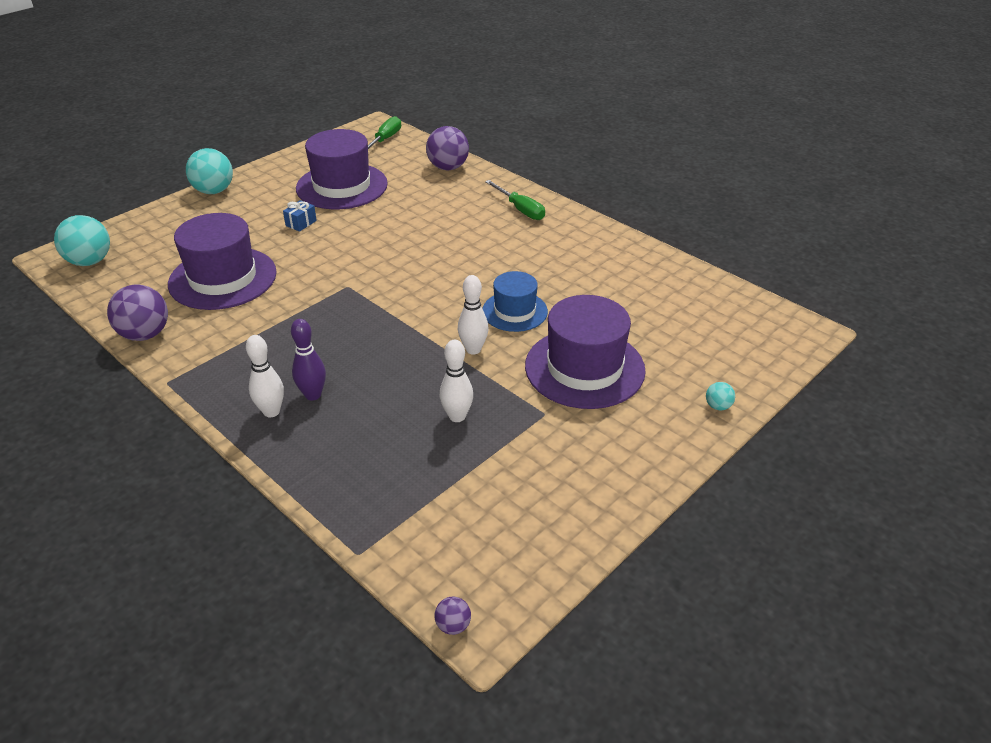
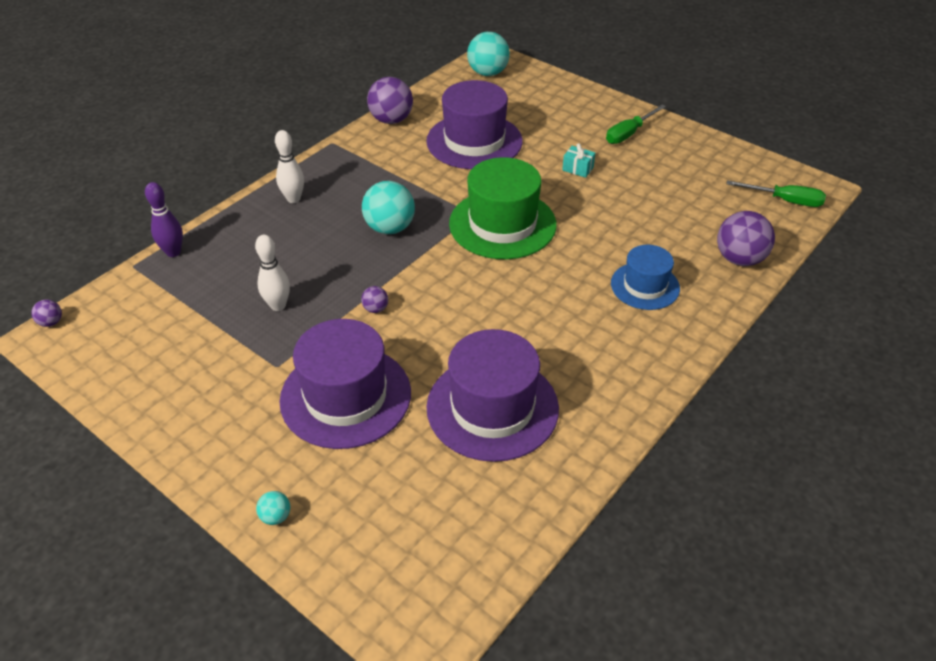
camera: 85 degrees right, 5 degrees up
turquoise ball [186,148,233,194] -> turquoise ball moved to [362,181,415,234]
blue gift [283,200,317,232] -> turquoise gift [562,143,595,178]
purple bowling pin [291,319,326,401] -> purple bowling pin moved to [145,182,183,257]
purple hat [296,129,388,209] -> purple hat moved to [427,329,559,462]
white bowling pin [458,275,489,355] -> purple ball [361,286,388,313]
blue hat [482,271,548,332] -> blue hat moved to [611,245,680,310]
green screwdriver [485,180,545,220] -> green screwdriver moved to [606,104,666,144]
none -> green hat [449,157,557,259]

